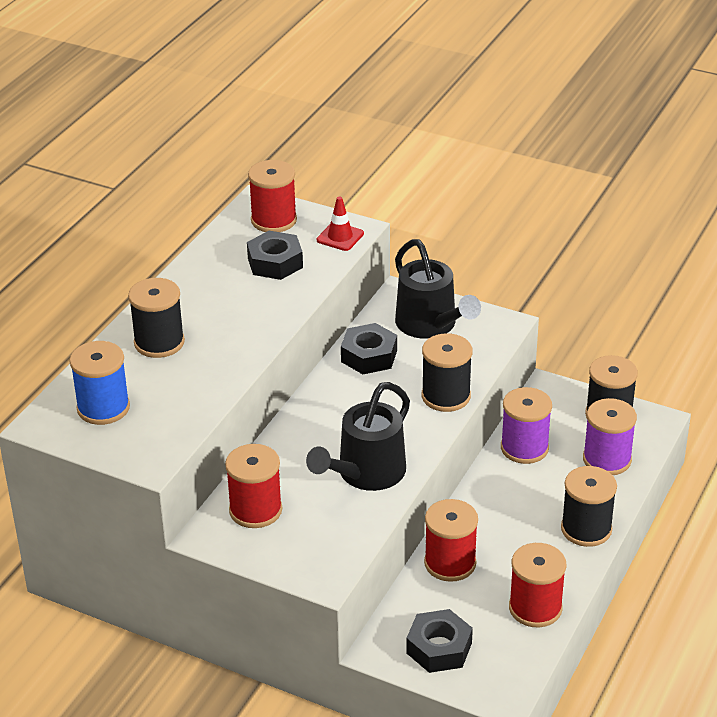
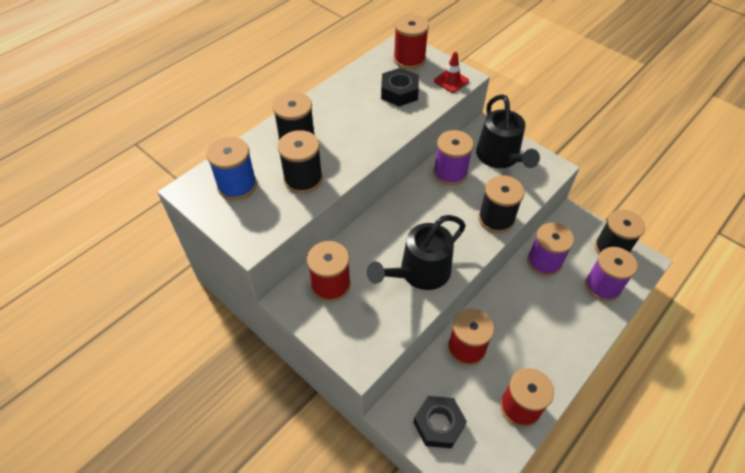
camera: 15 degrees right, 15 degrees up
black nut [341,323,397,374] -> purple spool [433,130,474,186]
black spool [561,466,617,547] -> black spool moved to [278,130,323,194]

